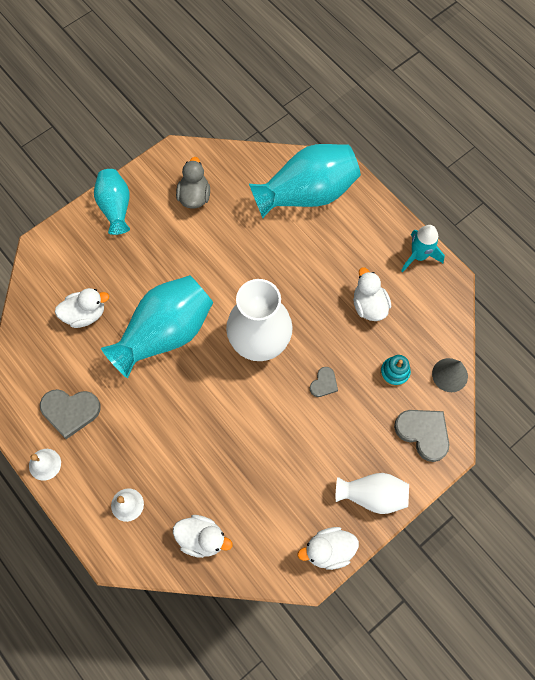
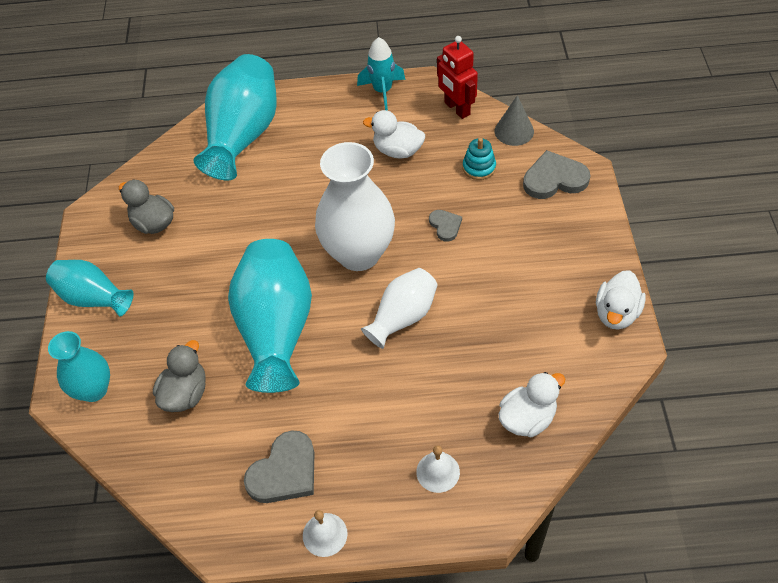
camera: 50 degrees left, 15 degrees down
white duck [55,288,109,328] -> grey duck [153,340,206,412]
white vase [336,473,409,514] -> white vase moved to [361,268,438,349]
none -> turquoise vase [48,331,110,402]
none -> red robot [437,36,478,119]

